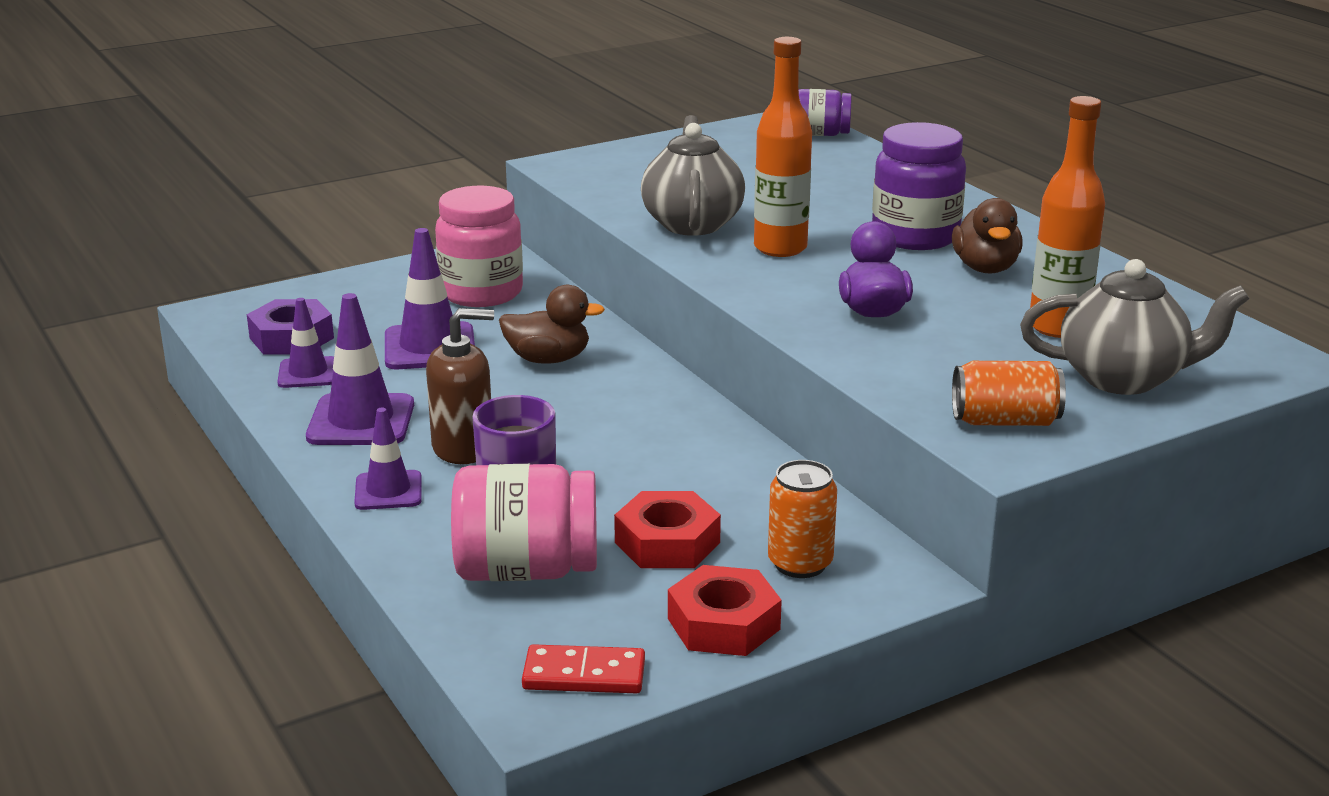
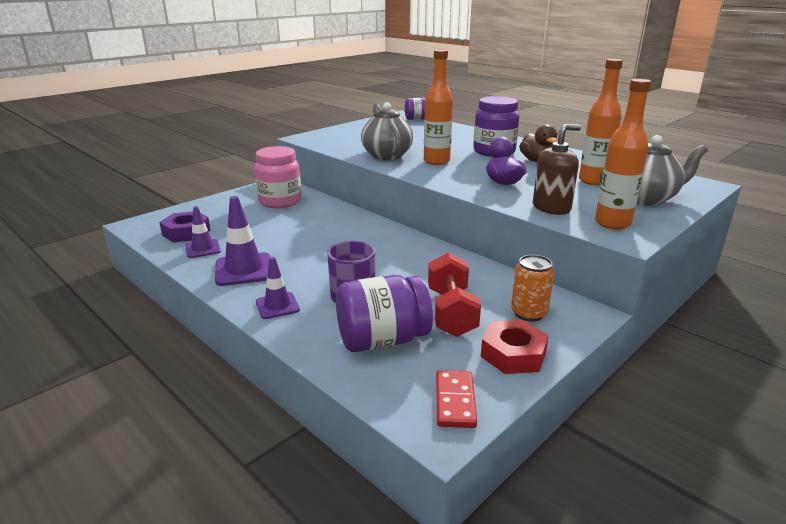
camera: 15 degrees left, 0 degrees up
purple traffic cone [385,228,475,369] -> none
brown soap dispenser [426,308,494,464] -> brown soap dispenser moved to [533,124,581,215]
pink jar [451,464,597,581] -> purple jar [336,275,433,352]
brown duck [499,285,605,364] -> none
red domino [522,644,645,693] -> red domino turned 75 degrees counterclockwise [436,370,477,428]
red nut [614,491,721,568] -> red dumbbell [428,253,481,337]
orange can [952,361,1066,426] -> orange bottle [595,79,651,230]

